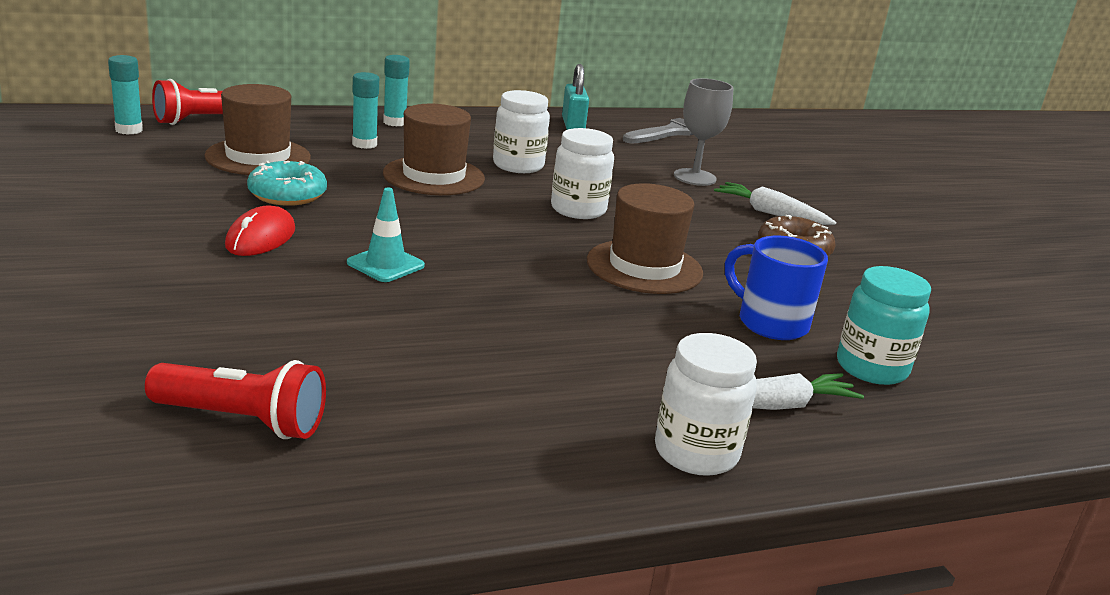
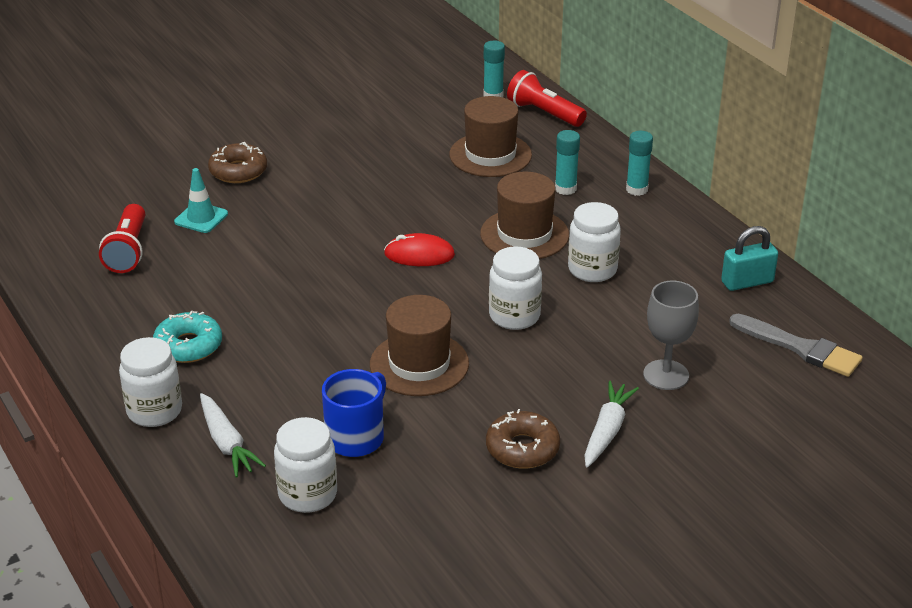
camera: 80 degrees right, 10 degrees up
red mouse [225,205,295,256] -> red mouse moved to [384,233,455,266]
turquoise donut [247,161,327,206] -> turquoise donut moved to [153,311,222,363]
turquoise traffic cone [347,188,425,282] -> turquoise traffic cone moved to [174,168,228,233]
turquoise jar [837,266,931,385] -> white jar [274,417,337,513]
none -> brown donut [208,142,267,183]

